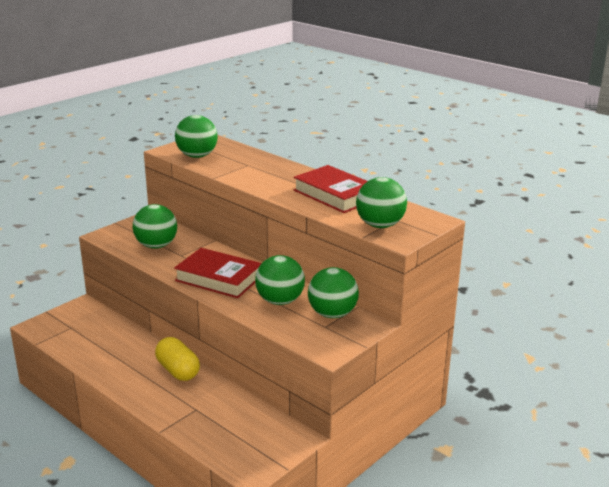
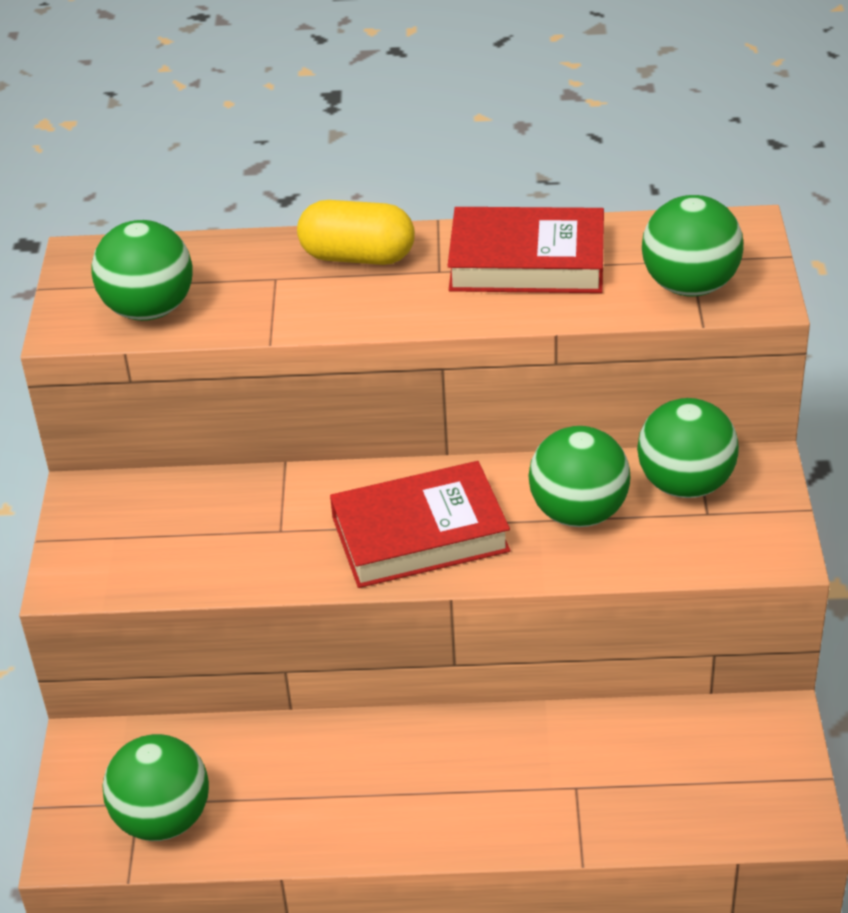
camera: 40 degrees left, 15 degrees up
green ball [133,204,177,249] -> green ball moved to [103,734,209,841]
yellow capsule [155,337,200,381] -> yellow capsule moved to [297,200,415,265]

